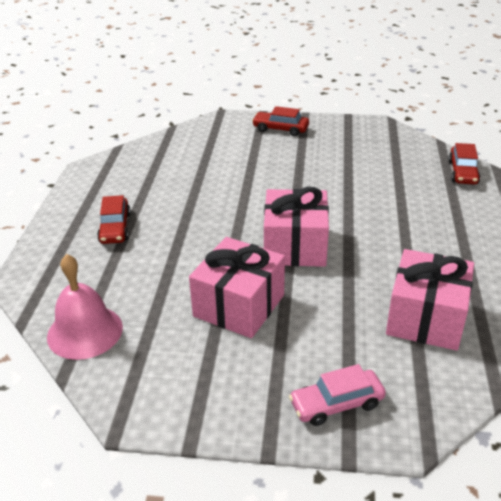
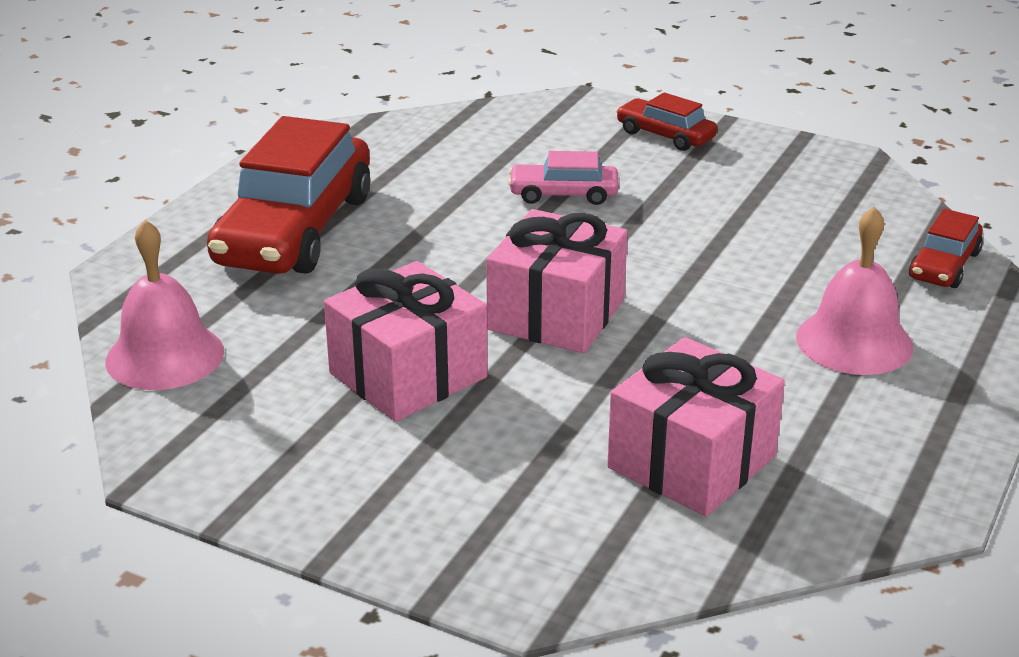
camera: 20 degrees right, 5 degrees down
red car [97,195,131,244] -> red car [207,116,370,274], size x2.10
pink car [289,364,386,426] -> pink car moved to [508,151,619,205]
none -> pink bell [796,207,914,375]

